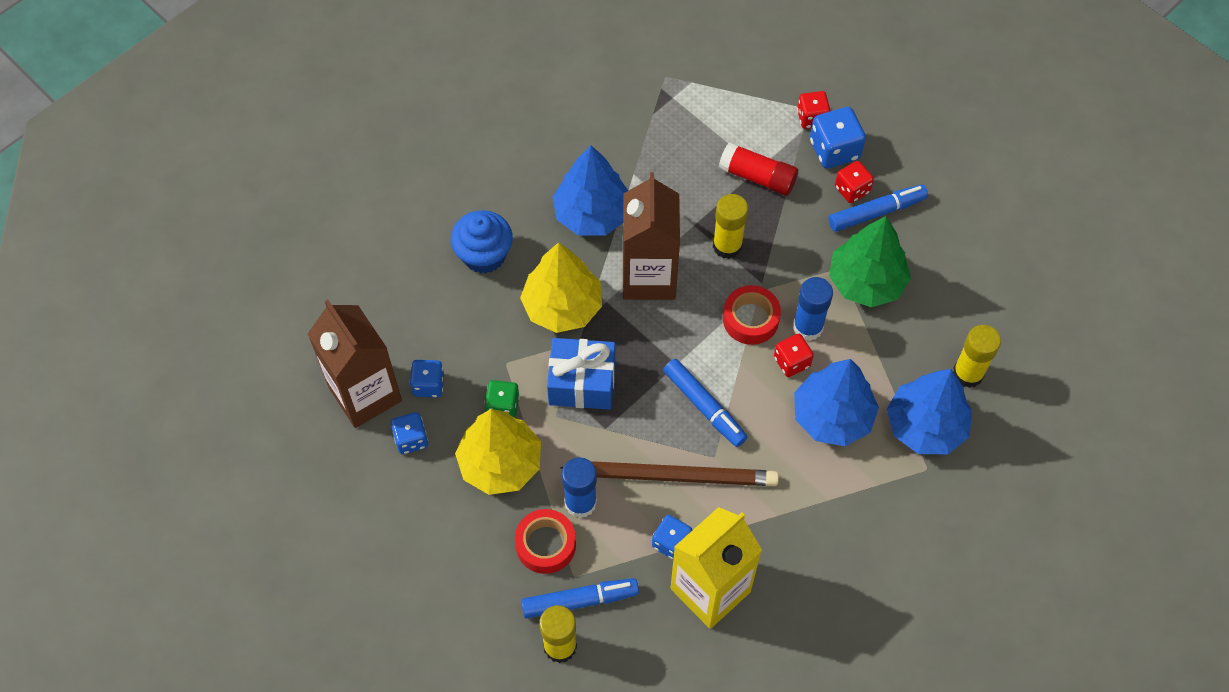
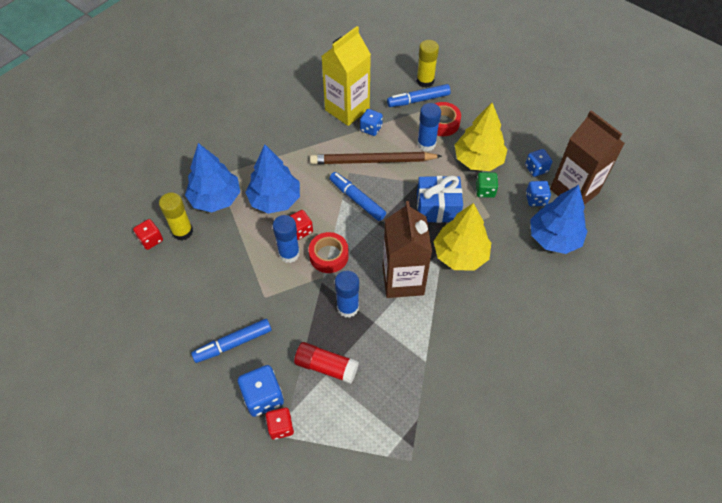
camera: 175 degrees right, 5 degrees down
blue cupcake [451,210,513,274] -> none
blue tree [552,145,628,236] -> blue tree moved to [530,185,588,254]
yellow glue stick [713,194,748,259] -> blue glue stick [335,270,359,318]
green tree [829,216,911,307] -> none
red dice [835,161,874,203] -> red dice moved to [133,219,163,250]

